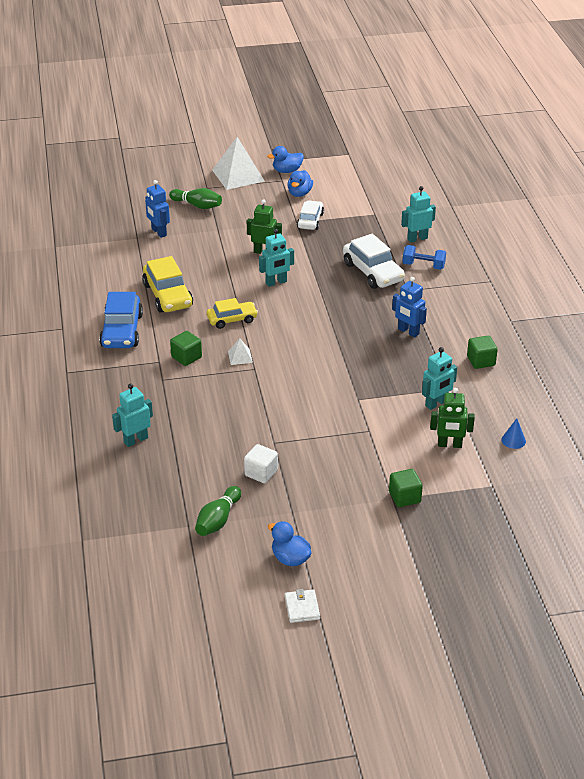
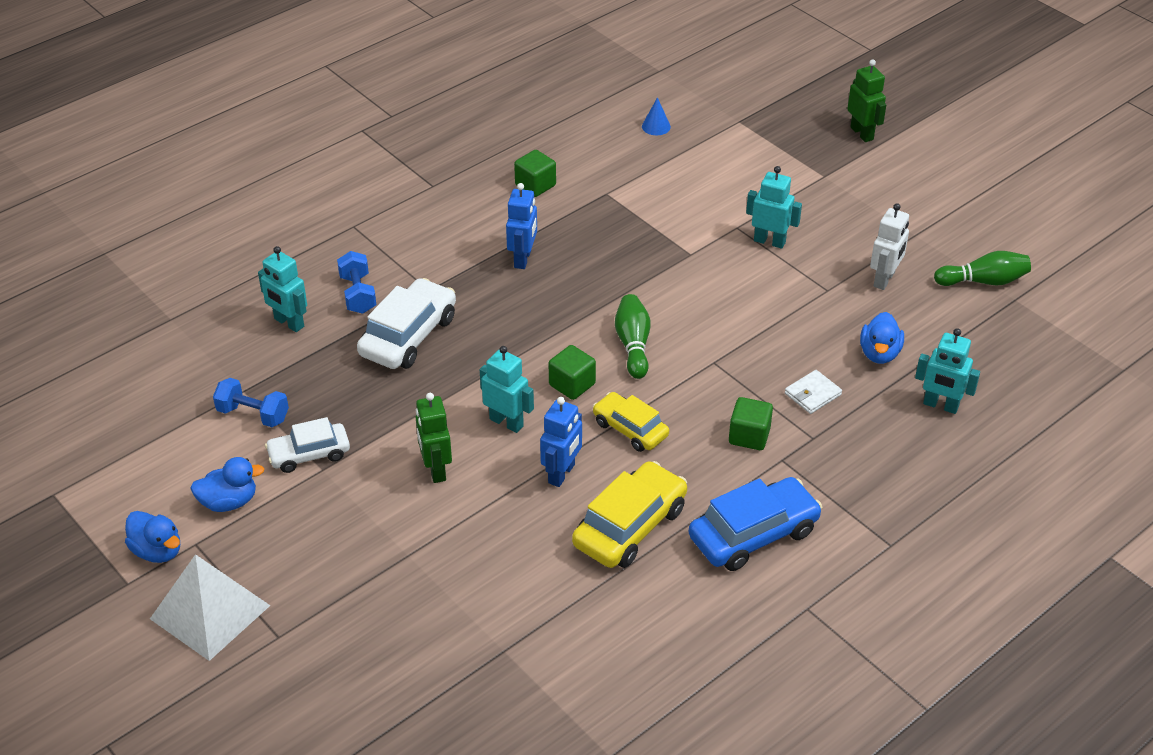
camera: 120 degrees left, 5 degrees up
blue robot [145,180,170,238] -> blue robot moved to [540,397,582,487]
green bowling pin [169,188,222,209] -> green bowling pin moved to [615,294,651,379]
white pyramid [228,338,253,365] -> none
white cube [244,444,278,483] -> white robot [870,203,909,290]
blue duck [268,521,311,566] -> blue duck moved to [860,312,904,364]
white wallet [285,589,320,623] -> white wallet moved to [785,370,842,414]
green cube [389,469,423,507] -> green cube moved to [549,345,596,400]
turquoise robot [422,347,457,410] -> turquoise robot moved to [746,166,802,249]
green robot [430,388,475,448] -> green robot moved to [847,59,886,142]
none -> blue dumbbell [213,378,289,427]

